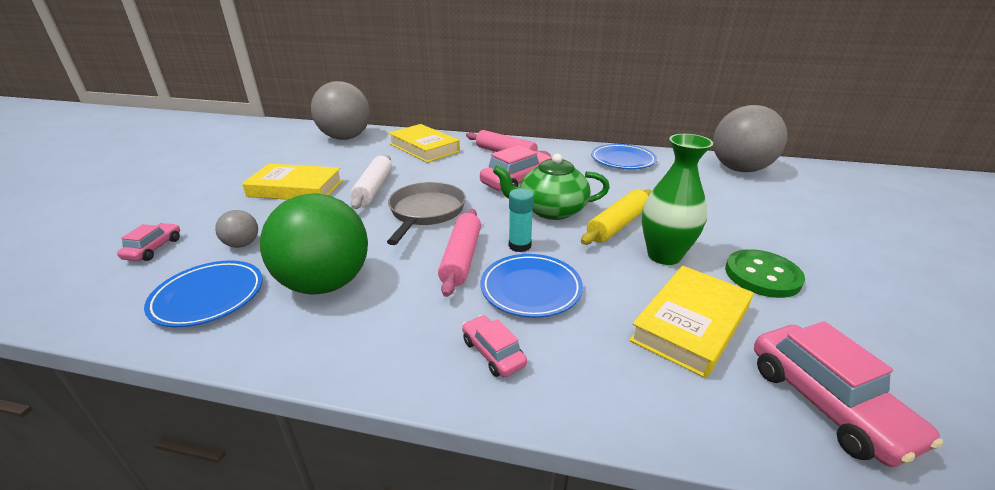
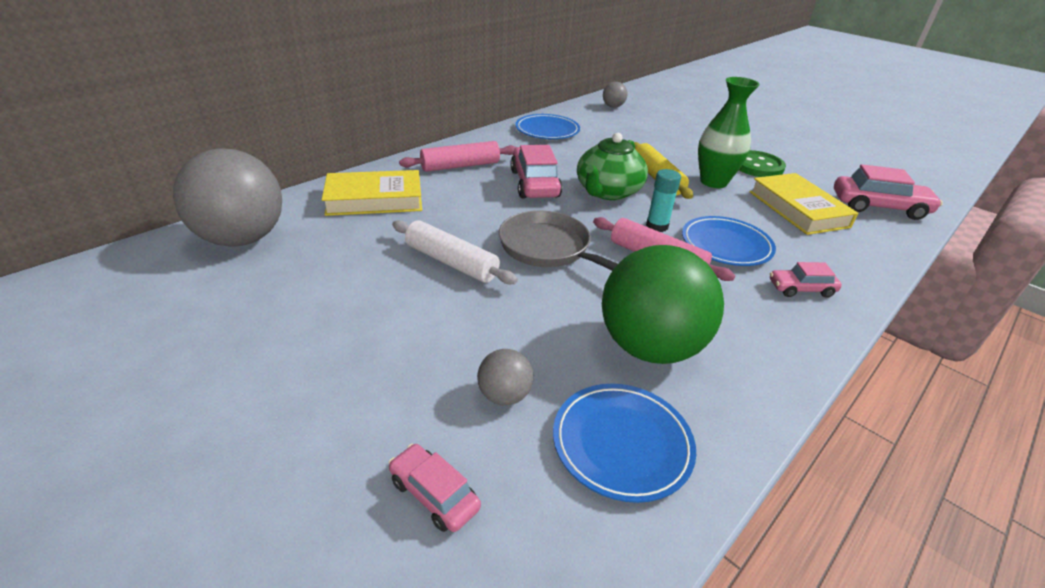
camera: 60 degrees left, 5 degrees up
yellow book [242,164,343,200] -> none
grey ball [713,105,788,172] -> grey ball [603,82,627,108], size x0.44

